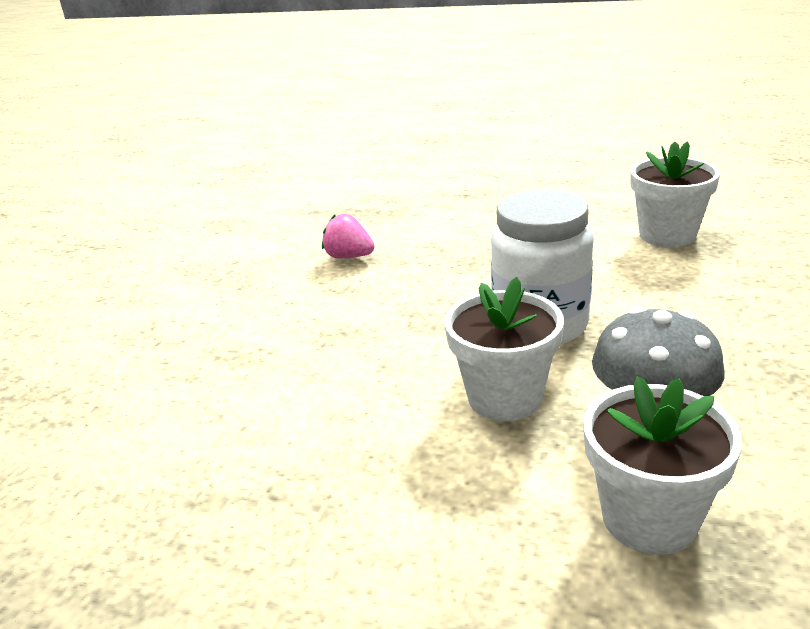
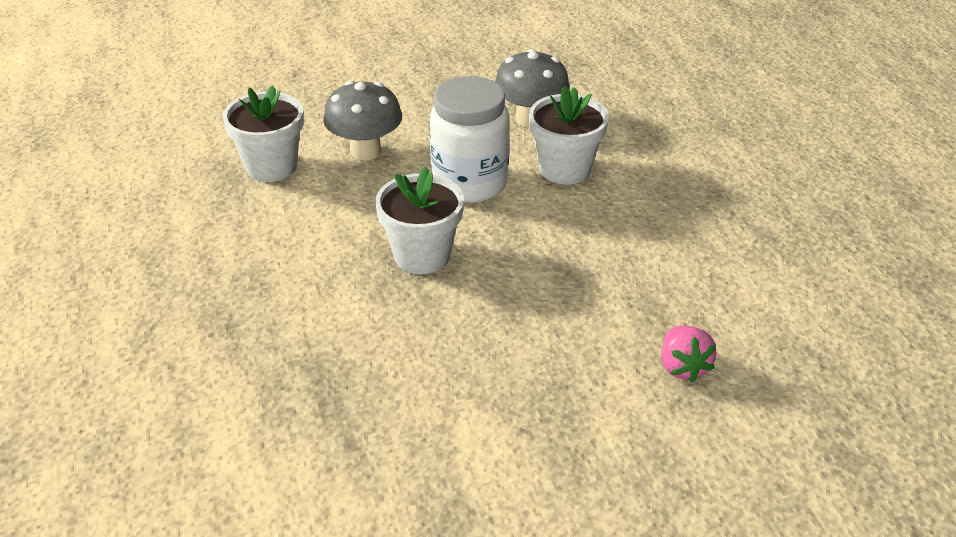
camera: 130 degrees left, 10 degrees up
pink strawberry [322,214,375,258] -> pink strawberry moved to [661,326,717,382]
white flower pot [583,376,742,555] -> white flower pot moved to [375,166,464,274]
none -> grey mushroom [323,81,402,161]

